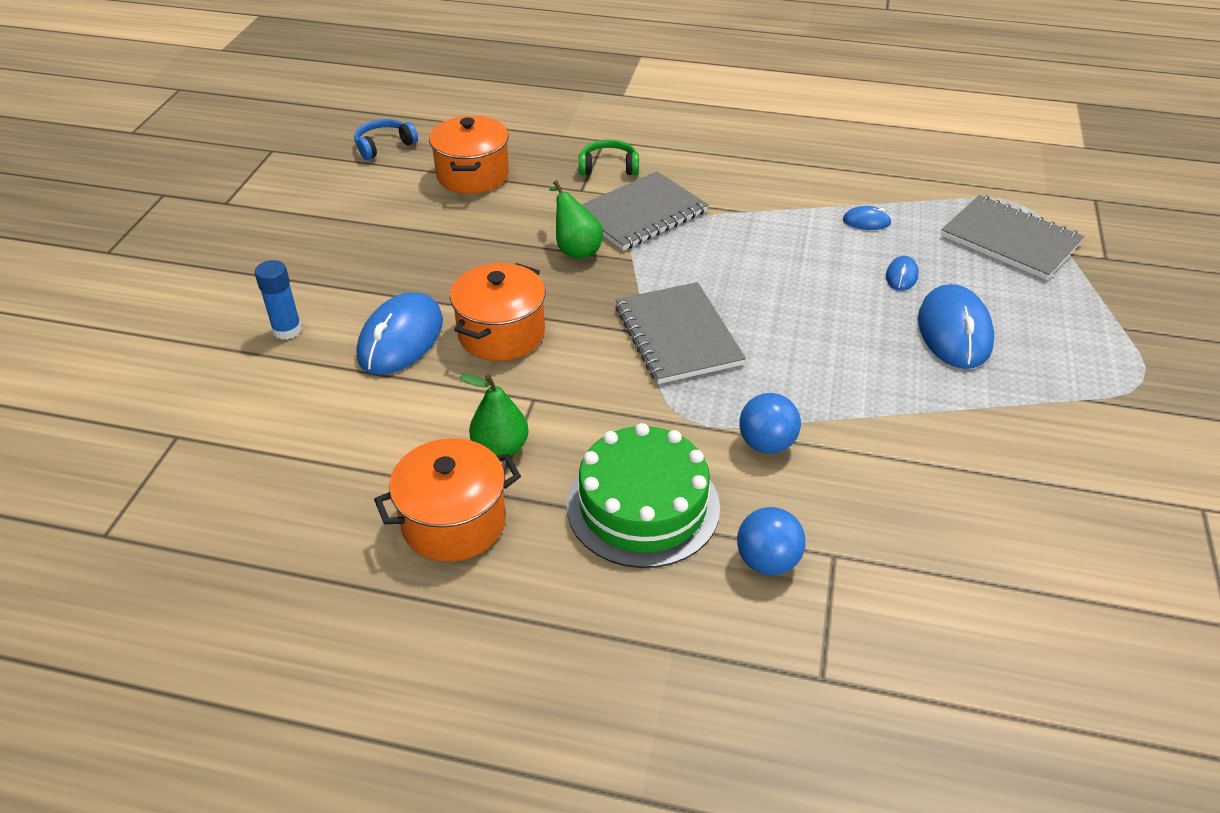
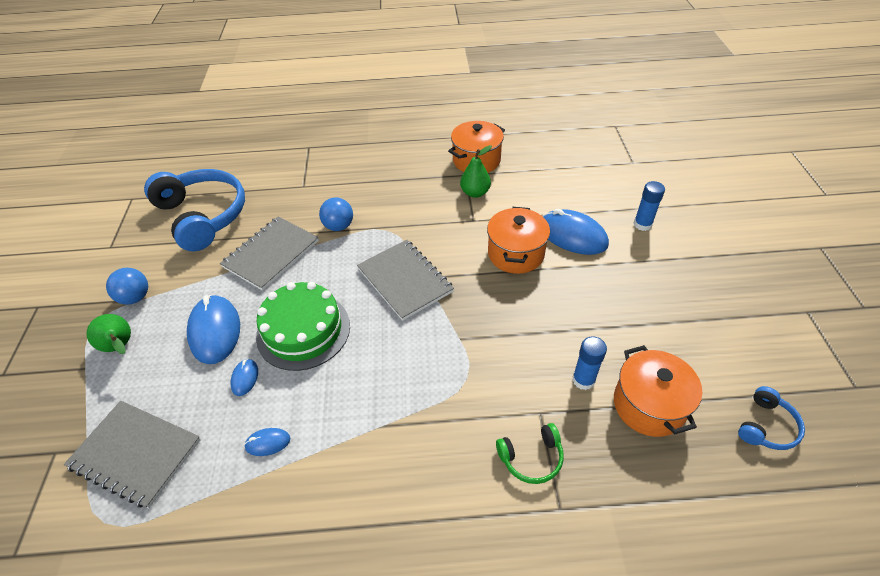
camera: 165 degrees right, 5 degrees up
blue mouse [357,292,443,375] -> blue mouse turned 60 degrees counterclockwise [543,209,609,255]
green pear [549,180,603,259] -> green pear moved to [86,314,131,354]
green cake [567,423,720,568] -> green cake moved to [256,282,350,371]
grey notebook [581,171,708,251] -> grey notebook moved to [220,217,319,291]
blue ball [737,507,806,575] -> blue ball moved to [106,268,148,305]
none -> blue headphones [144,169,245,251]
none -> blue glue stick [572,336,607,390]

